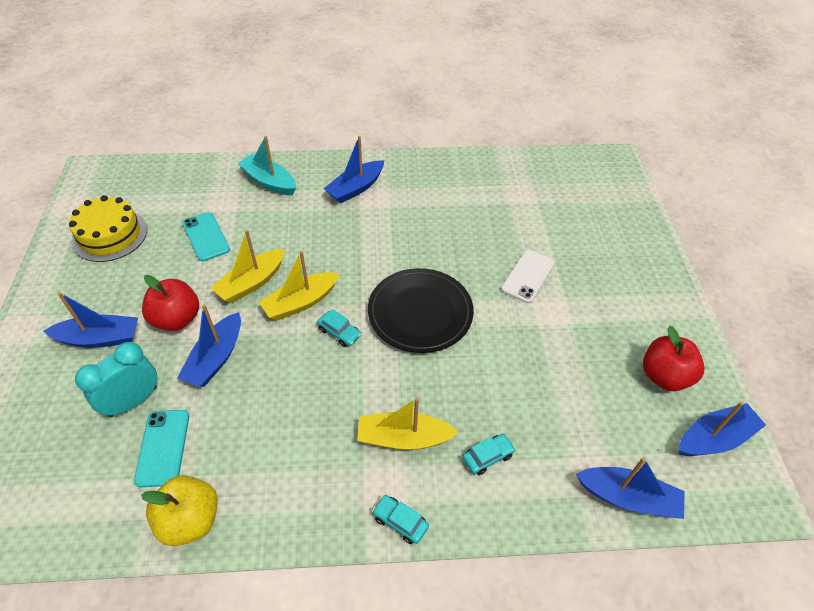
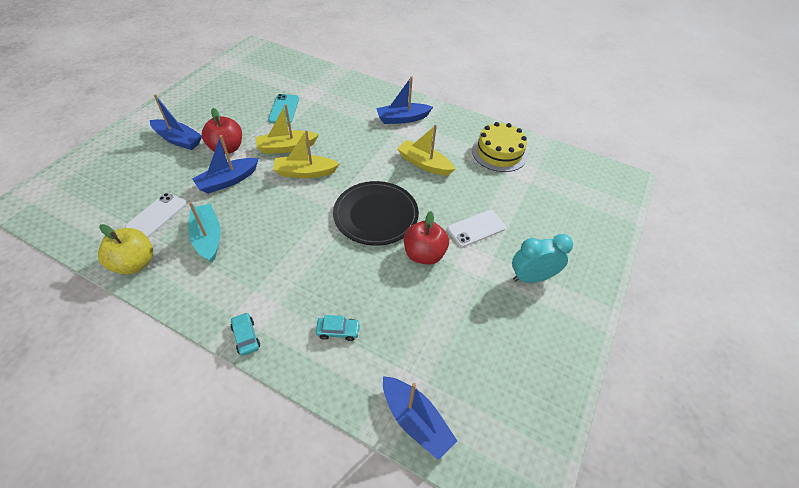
camera: 30 degrees right, 0 degrees up
yellow cake [69,195,147,262] -> yellow cake moved to [472,122,527,172]
turquoise clock [75,342,157,417] -> turquoise clock moved to [512,234,573,283]
turquoise phone [134,410,189,487] -> white phone [125,193,187,238]
turquoise boat [237,136,296,195] -> turquoise boat moved to [188,202,221,263]
turquoise car [317,309,361,347] -> none
yellow boat [357,397,459,450] -> yellow boat moved to [397,125,455,175]
red apple [643,326,704,391] -> red apple moved to [404,211,449,265]
blue boat [679,401,766,456] -> none

